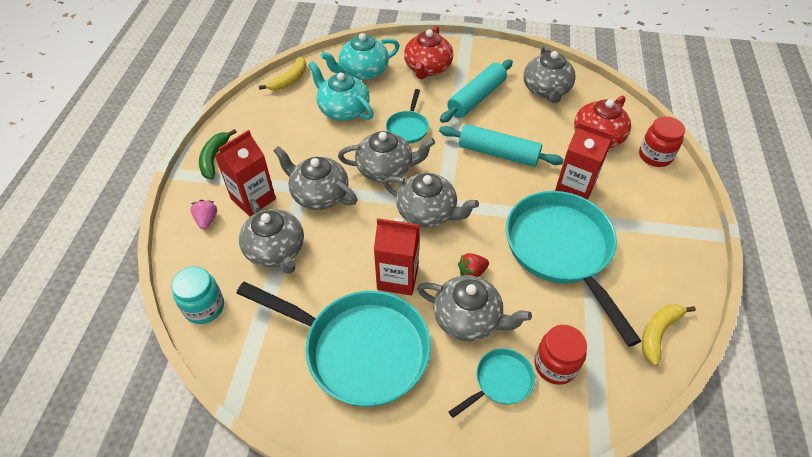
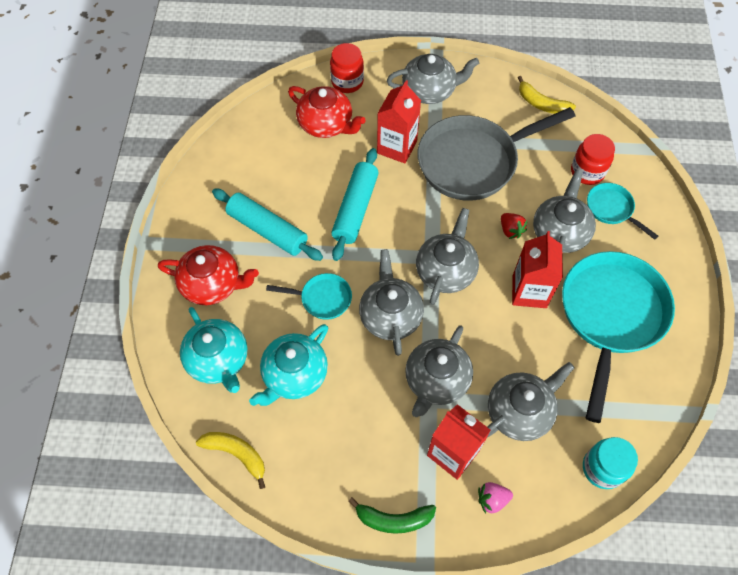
camera: 95 degrees left, 10 degrees up
turquoise pan [506,191,641,347] -> grey pan [417,107,575,201]
grey teapot [523,45,576,103] -> grey teapot moved to [387,54,479,104]

